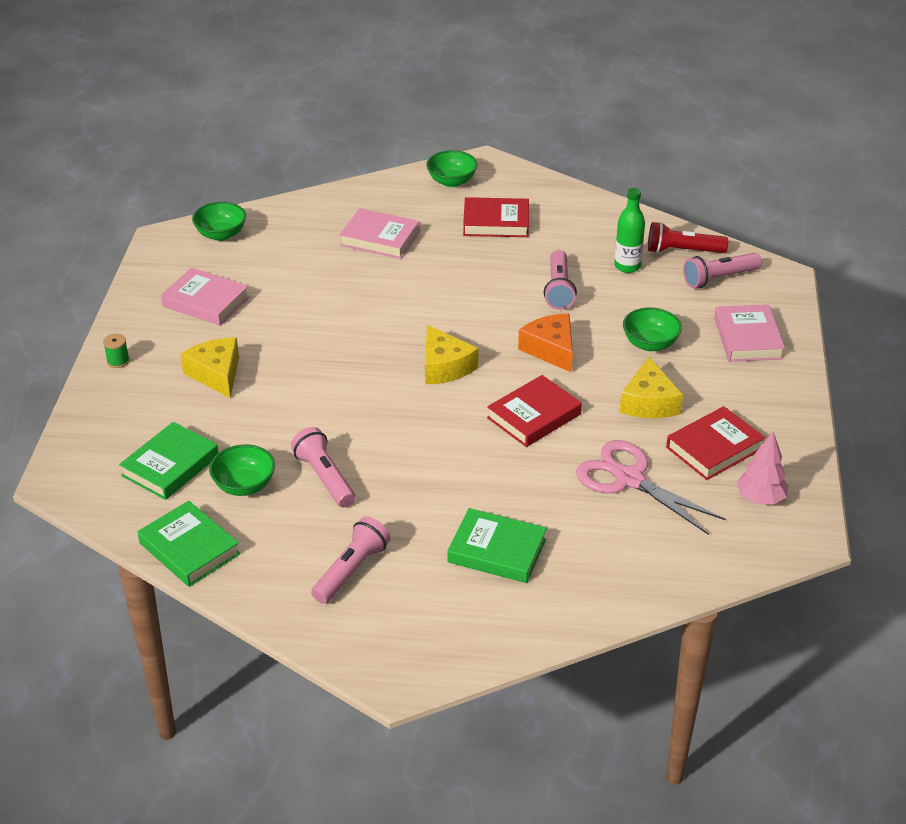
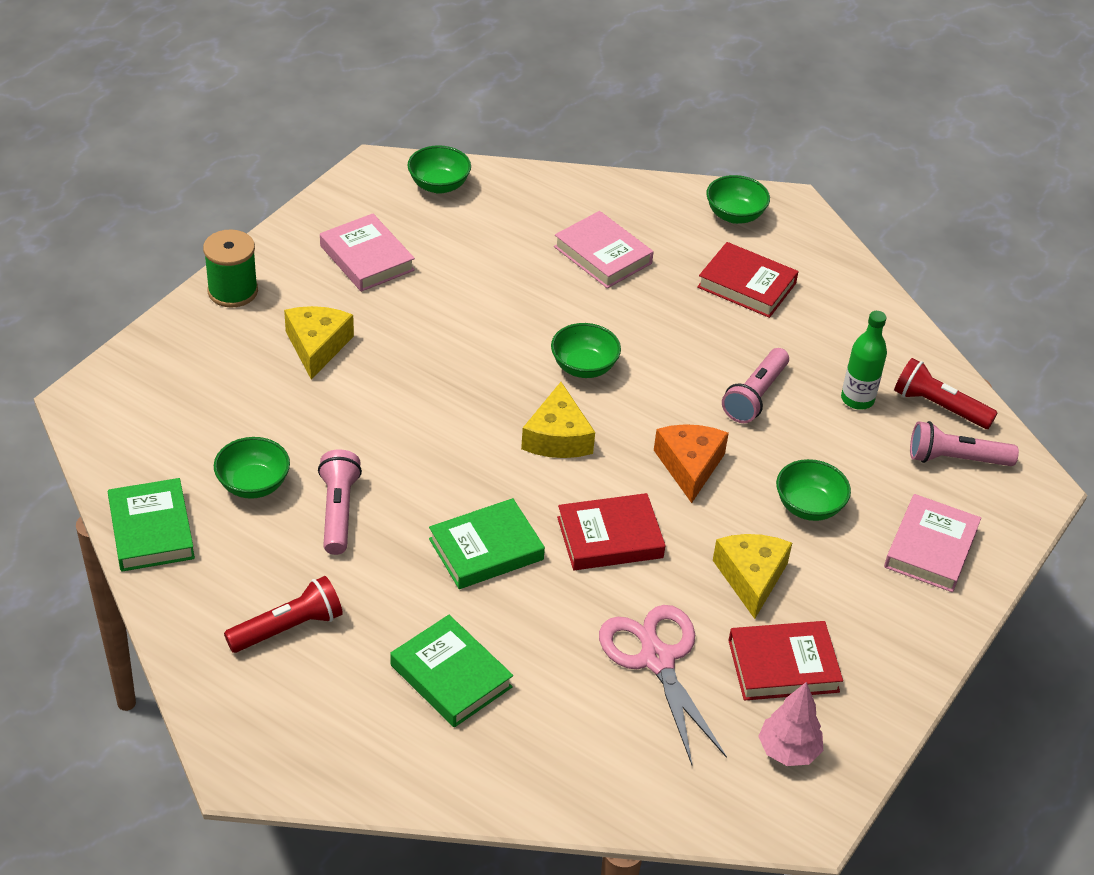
camera: 25 degrees right, 5 degrees up
green spool [103,334,130,368] -> green spool [203,230,258,307], size x1.95
green book [119,422,218,500] -> green book moved to [429,498,545,589]
pink flashlight [311,517,390,604] -> red flashlight [224,576,343,653]
yellow cheese [619,357,683,418] -> yellow cheese turned 150 degrees clockwise [713,534,792,619]
none -> green bowl [551,323,621,378]

